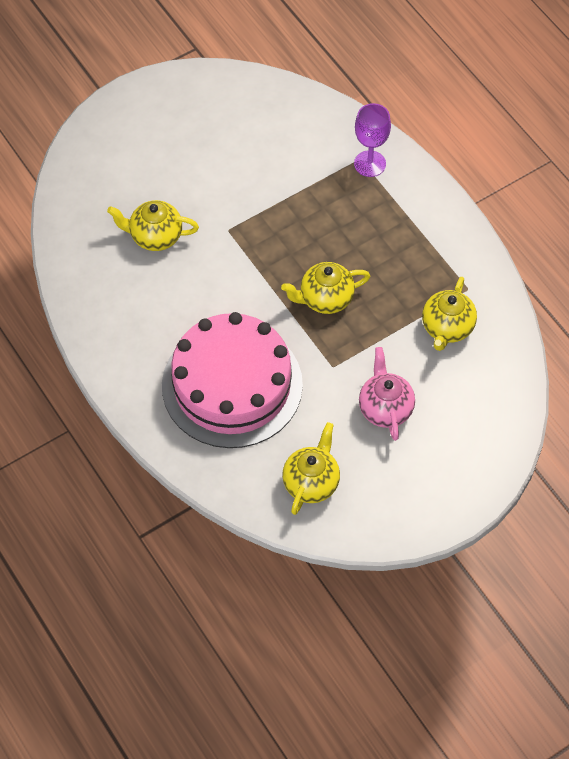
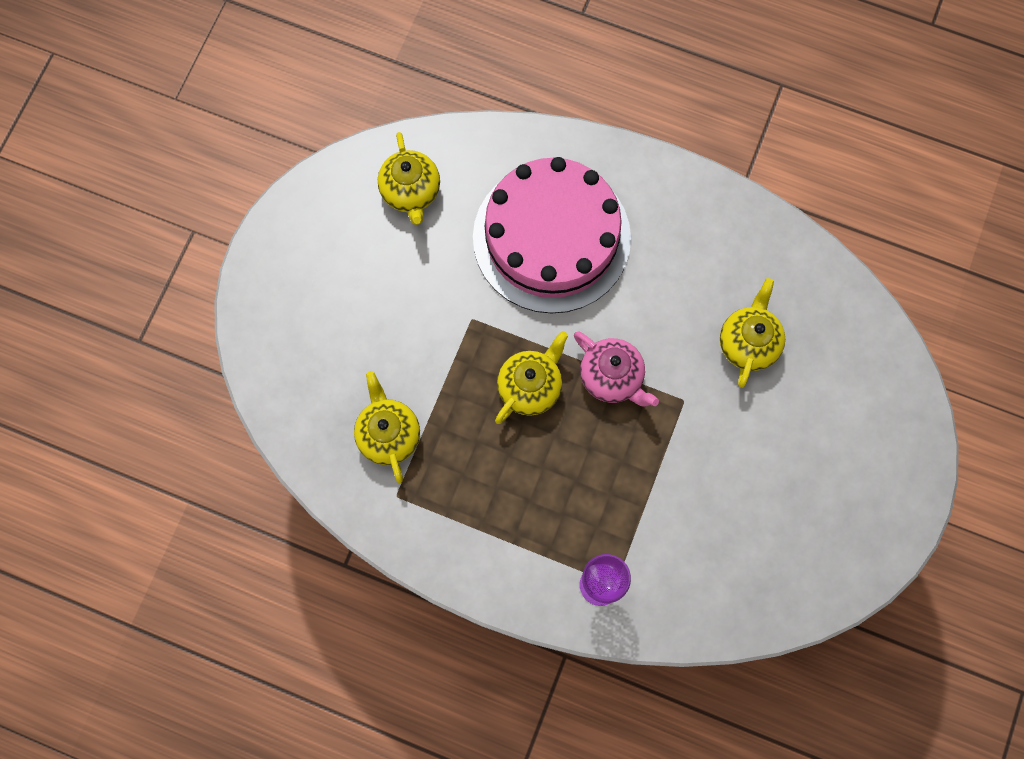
camera: 145 degrees right, 15 degrees up
yellow teapot [107,200,199,251] -> yellow teapot turned 45 degrees counterclockwise [720,278,785,388]
pink teapot [359,347,415,441] -> pink teapot moved to [574,332,659,406]

